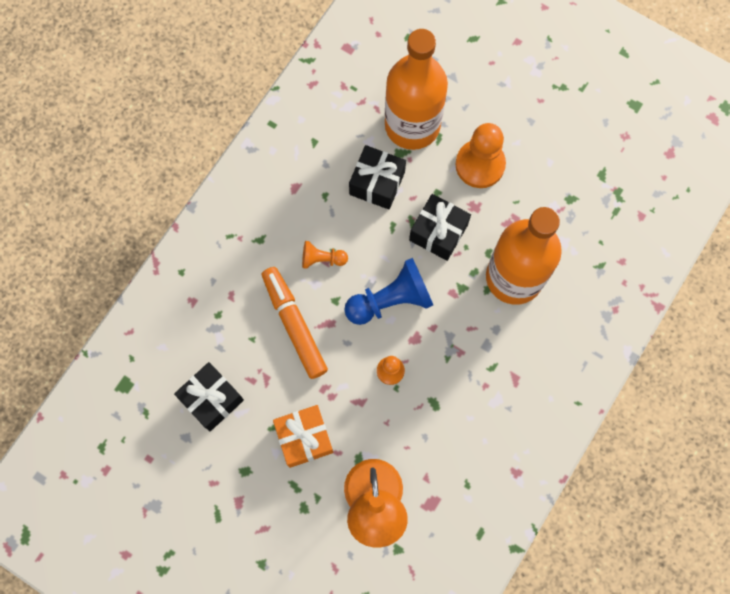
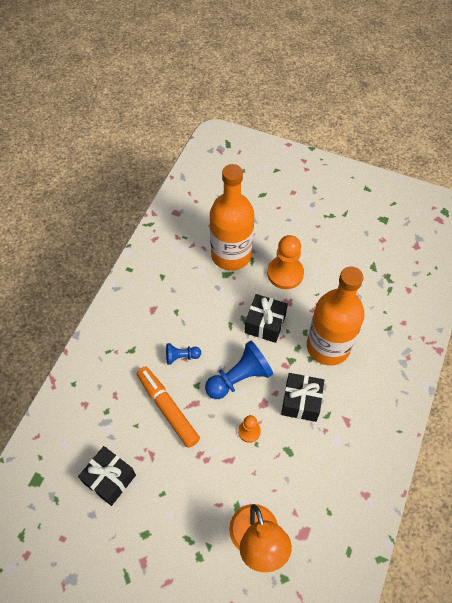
camera: 10 degrees left, 15 degrees down
orange gift [273,405,333,468] -> none
orange pawn [302,241,348,269] -> blue pawn [166,343,201,365]
black gift [349,145,406,210] -> black gift moved to [281,373,324,422]

